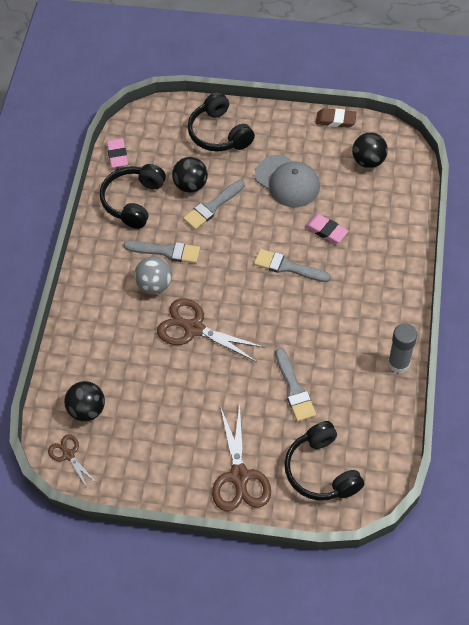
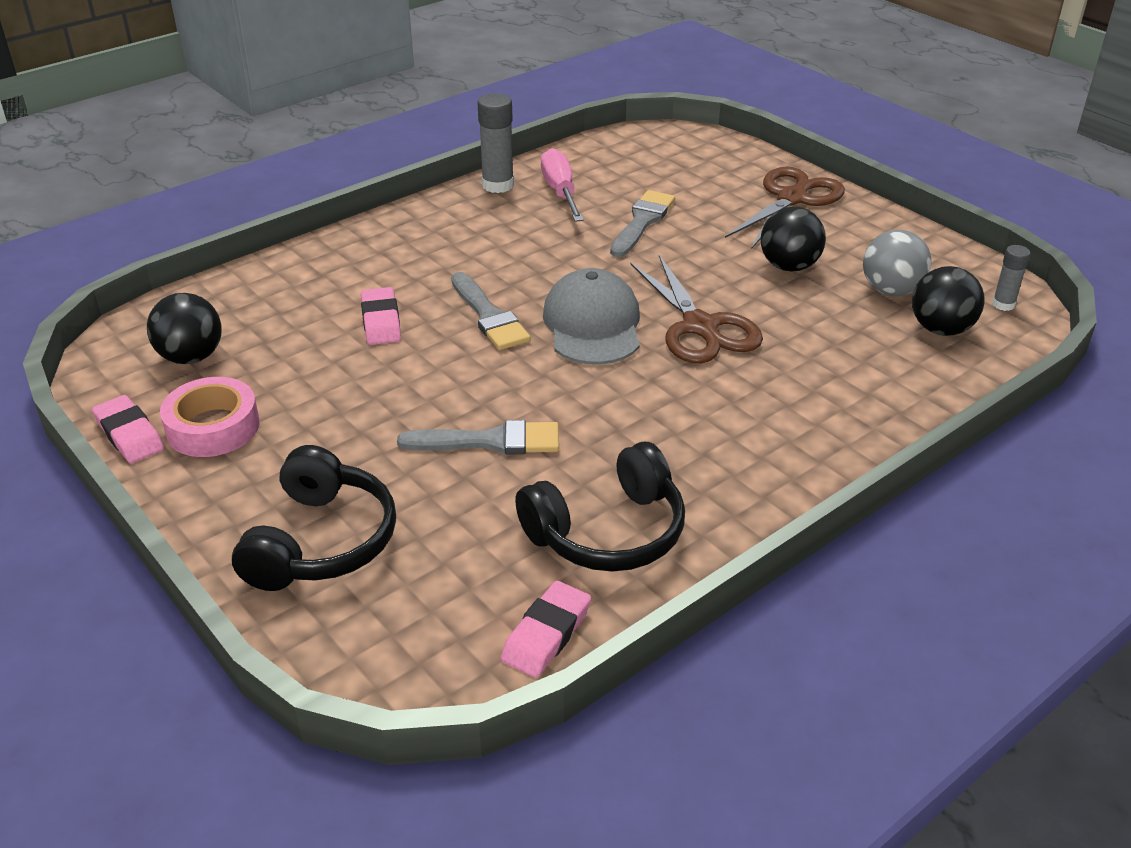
camera: 140 degrees left, 20 degrees down
brown scissors [48,434,97,489] -> grey glue stick [992,245,1030,311]
grey brush [123,241,200,263] -> none
grey ball [134,256,172,294] -> grey ball moved to [863,230,931,296]
black ball [172,157,208,193] -> black ball moved to [761,207,826,272]
grey cap [255,155,320,207] -> grey cap moved to [543,268,640,365]
black headphones [284,421,364,501] -> none
brown eraser [316,108,357,128] -> pink eraser [92,395,164,463]
none -> pink tape [160,377,259,457]
none -> pink screwdriver [541,148,584,222]

